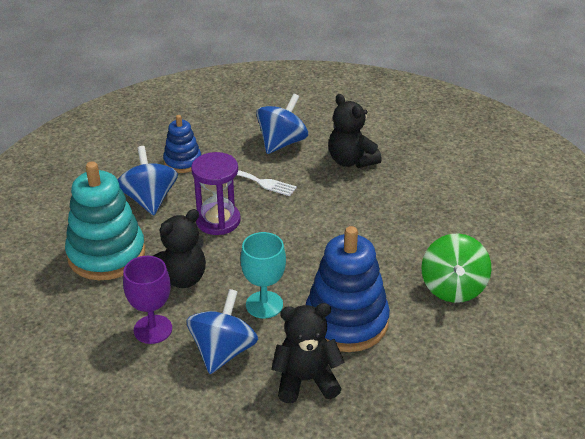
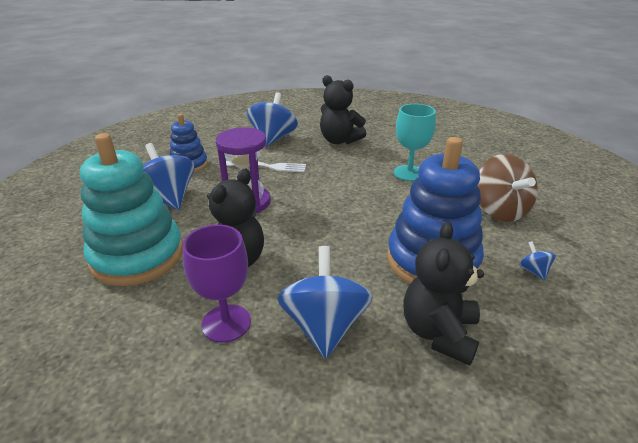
camera: 20 degrees left, 5 degrees down
turquoise goblet [241,232,286,318] -> turquoise goblet moved to [394,104,436,181]
black teddy bear [271,303,345,403] -> black teddy bear turned 45 degrees counterclockwise [404,221,484,366]
green spinning top [421,233,491,303] -> brown spinning top [477,154,538,222]
none -> blue spinning top [519,241,556,280]

